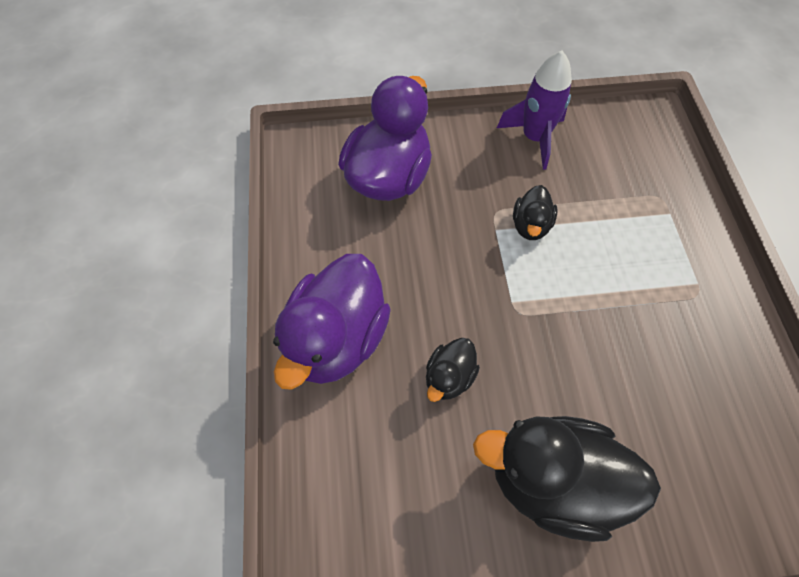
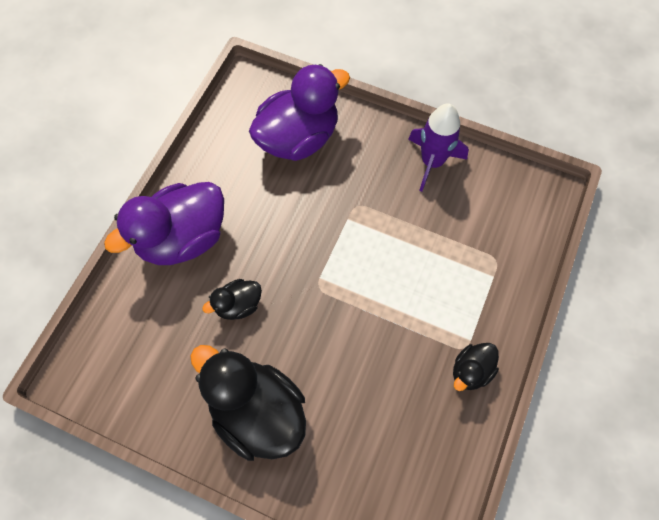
camera: 30 degrees right, 5 degrees up
black duck [513,185,558,240] -> black duck moved to [453,343,499,391]

